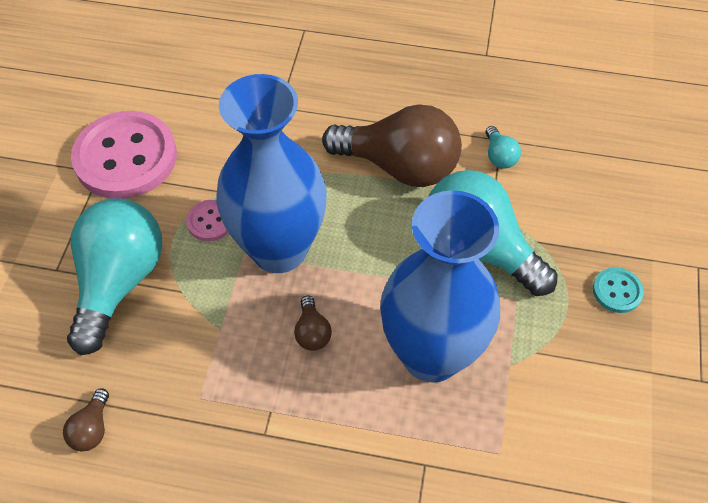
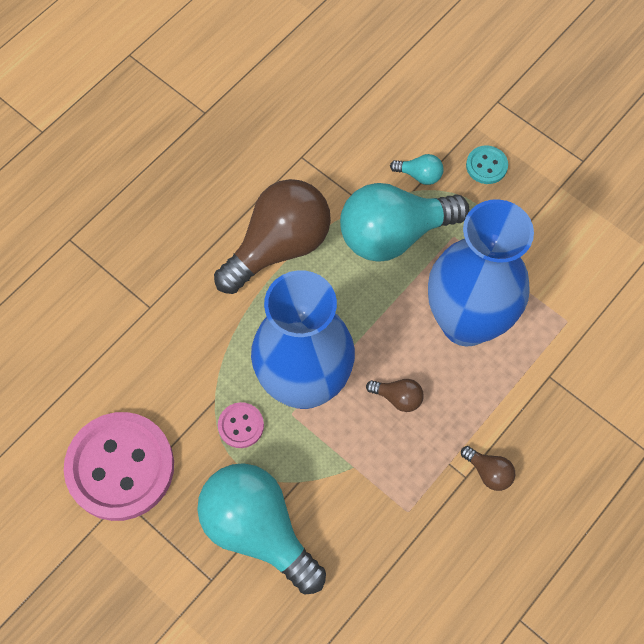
camera: 60 degrees left, 10 degrees up
brown light bulb [63,389,109,451] -> brown light bulb moved to [461,446,515,491]
turquoise light bulb [486,126,521,169] -> turquoise light bulb moved to [390,154,444,185]

